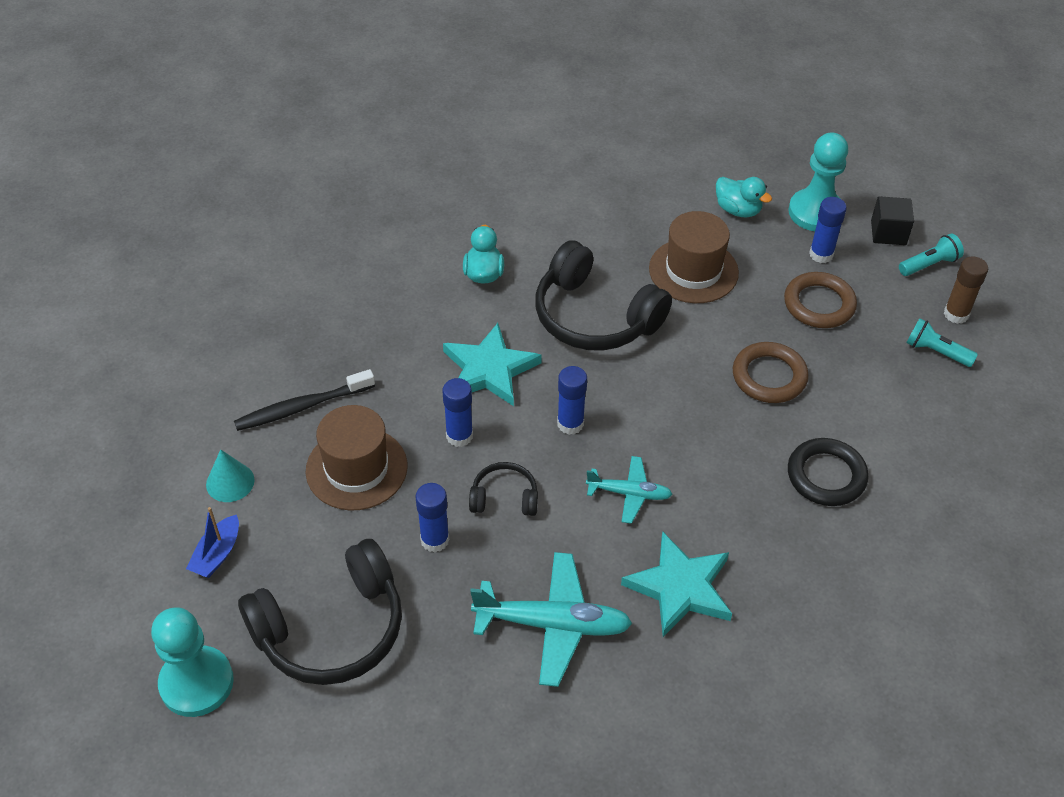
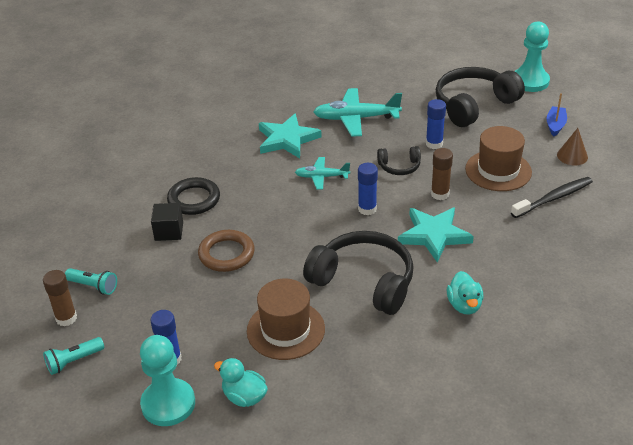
camera: 175 degrees right, 10 degrees down
turquoise cone [206,449,255,502] -> brown cone [557,128,588,165]
blue glue stick [442,378,473,447] -> brown glue stick [431,148,453,200]
brown ring [784,272,857,328] -> none
black cube [871,196,914,245] -> black cube moved to [151,203,183,241]

